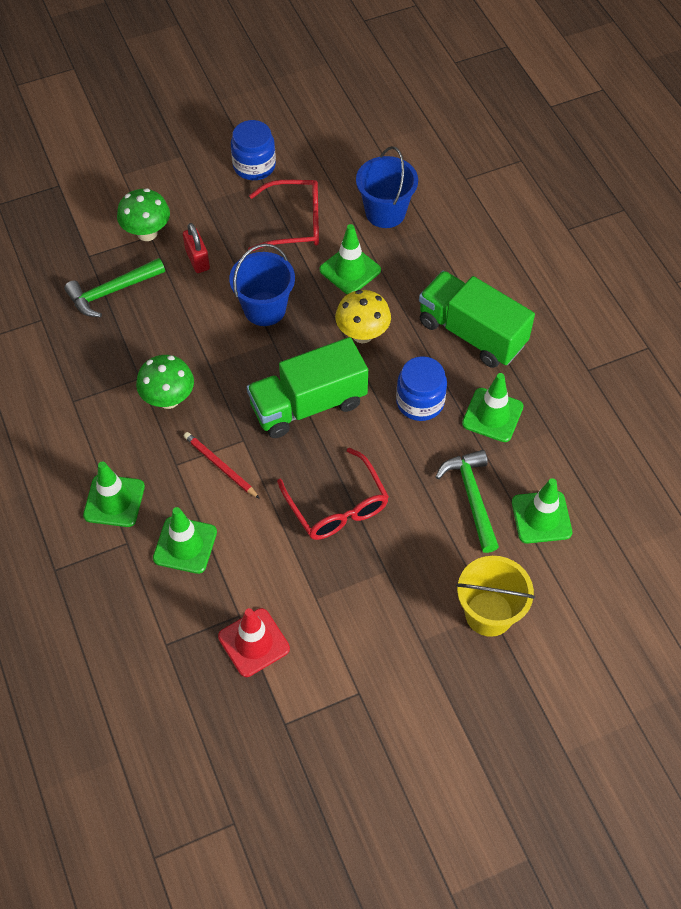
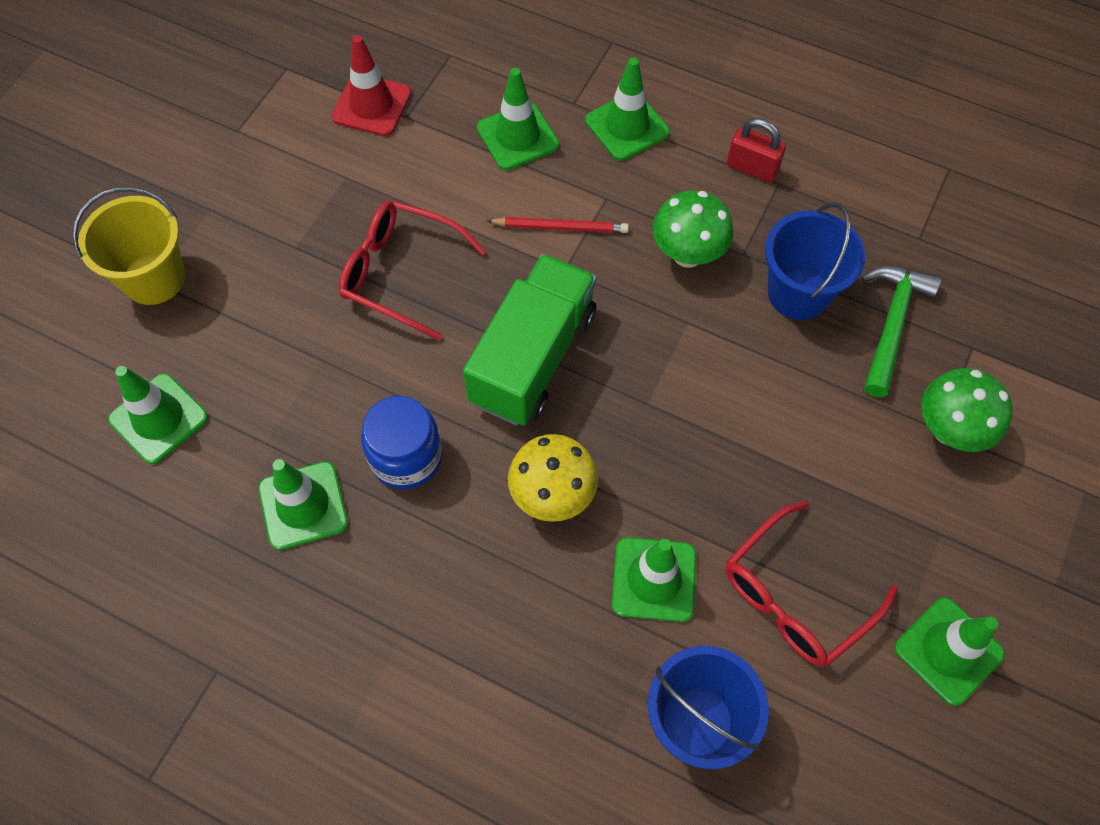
camera: 140 degrees right, 5 degrees up
red padlock [183,223,210,273] -> red padlock moved to [727,118,786,182]
blue bucket [229,243,295,326] -> blue bucket moved to [765,202,865,320]
blue jar [231,120,276,180] -> green traffic cone [894,597,1005,706]
green truck [419,271,535,368] -> none
green hammer [436,450,499,553] -> none

